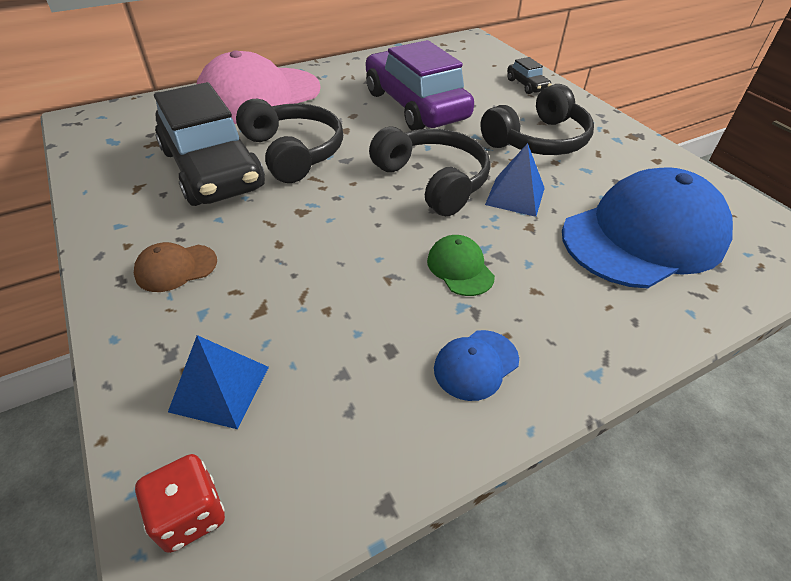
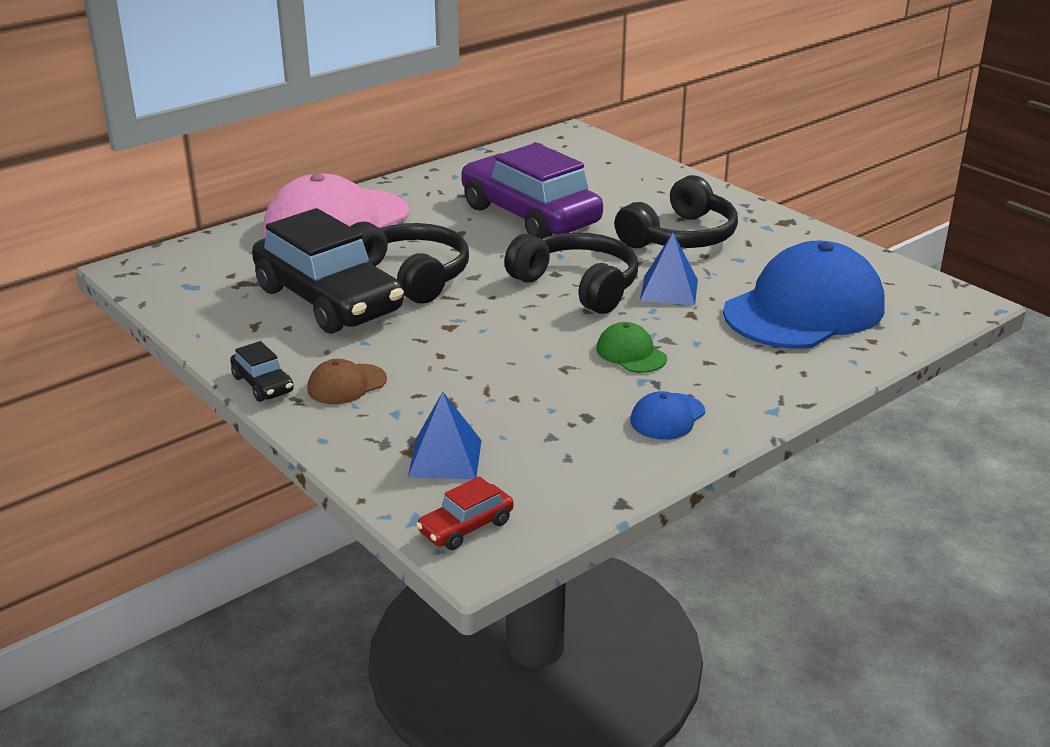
camera: 10 degrees left, 15 degrees down
red dice [135,454,225,553] -> red car [416,476,513,550]
black car [507,57,552,94] -> black car moved to [230,341,294,402]

